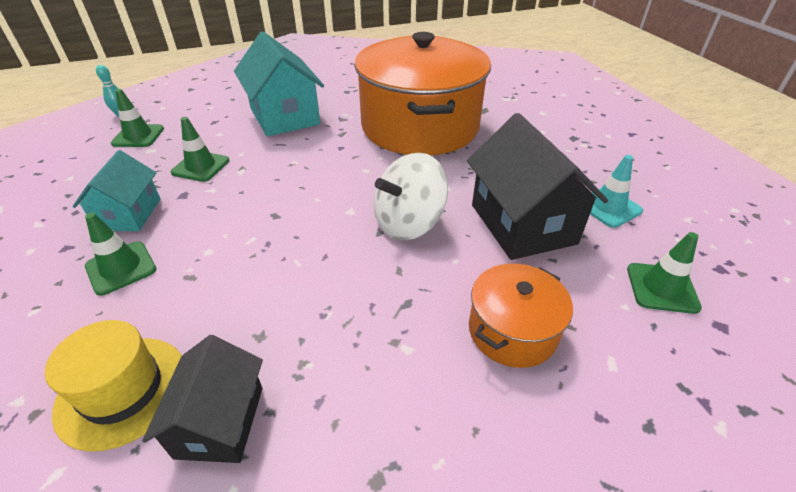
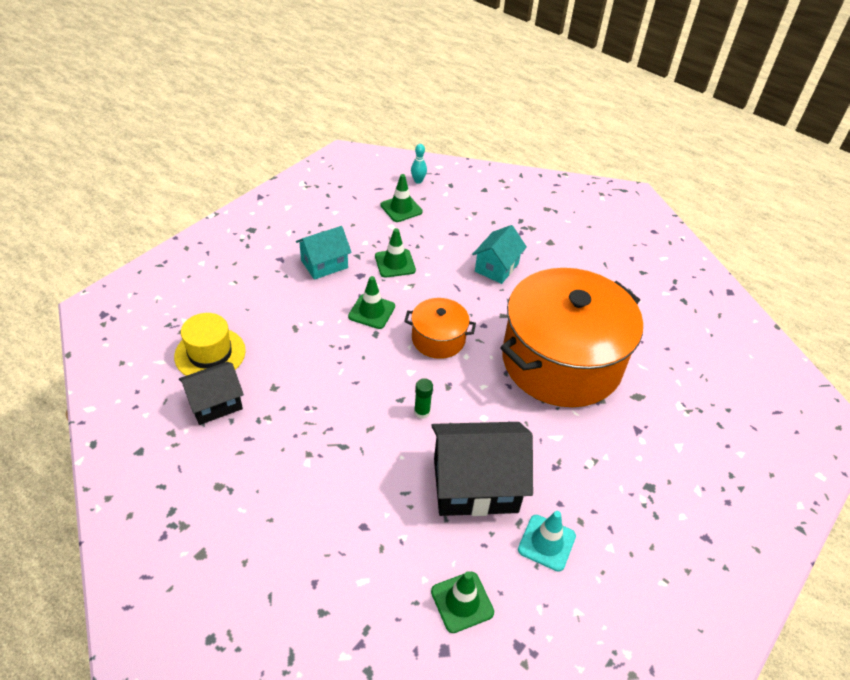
camera: 55 degrees right, 5 degrees up
green traffic cone [85,213,157,296] -> green traffic cone moved to [348,276,395,329]
turquoise house [234,31,324,137] -> turquoise house [472,225,527,284], size x0.60
white spinning top [374,153,448,241] -> green glue stick [414,378,433,419]
black house [467,113,608,260] -> black house turned 45 degrees clockwise [431,422,533,516]
orange pot [469,264,573,368] -> orange pot moved to [404,298,476,359]

